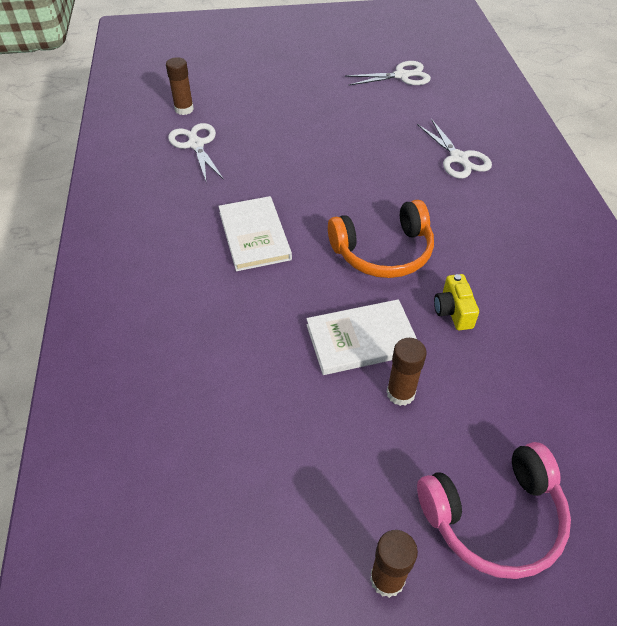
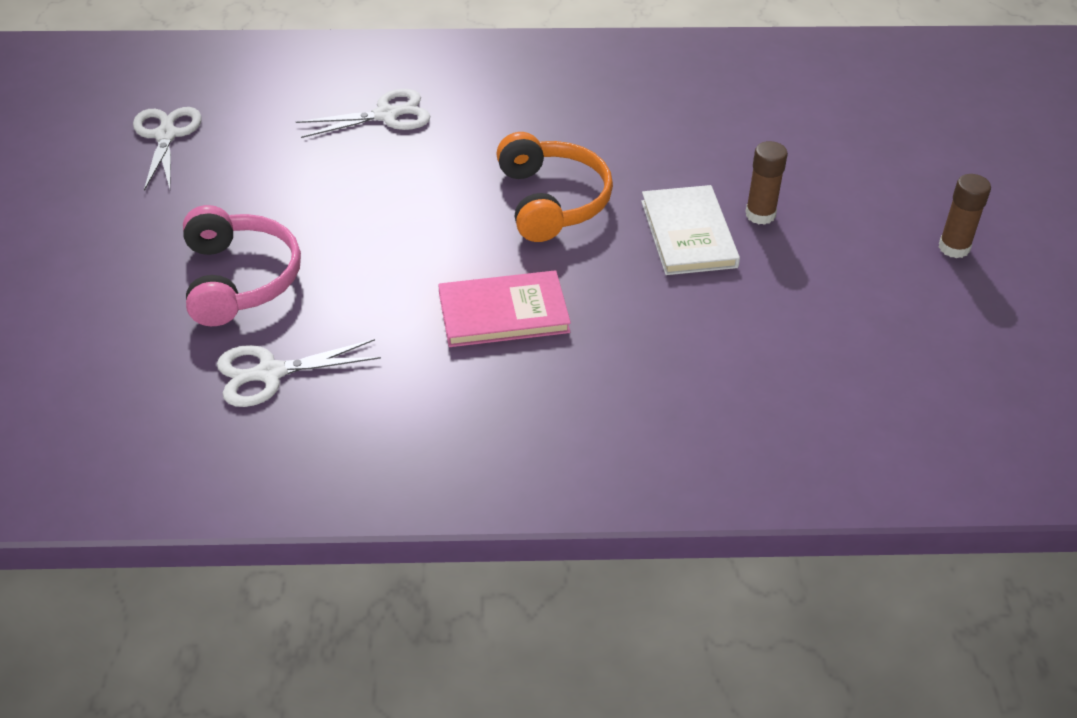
camera: 85 degrees left, 5 degrees down
brown glue stick [166,57,194,115] -> none
white book [218,196,292,271] -> pink book [438,270,571,347]
pink headphones [417,442,571,579] -> pink headphones moved to [183,205,301,326]
yellow camera [434,274,479,330] -> none

